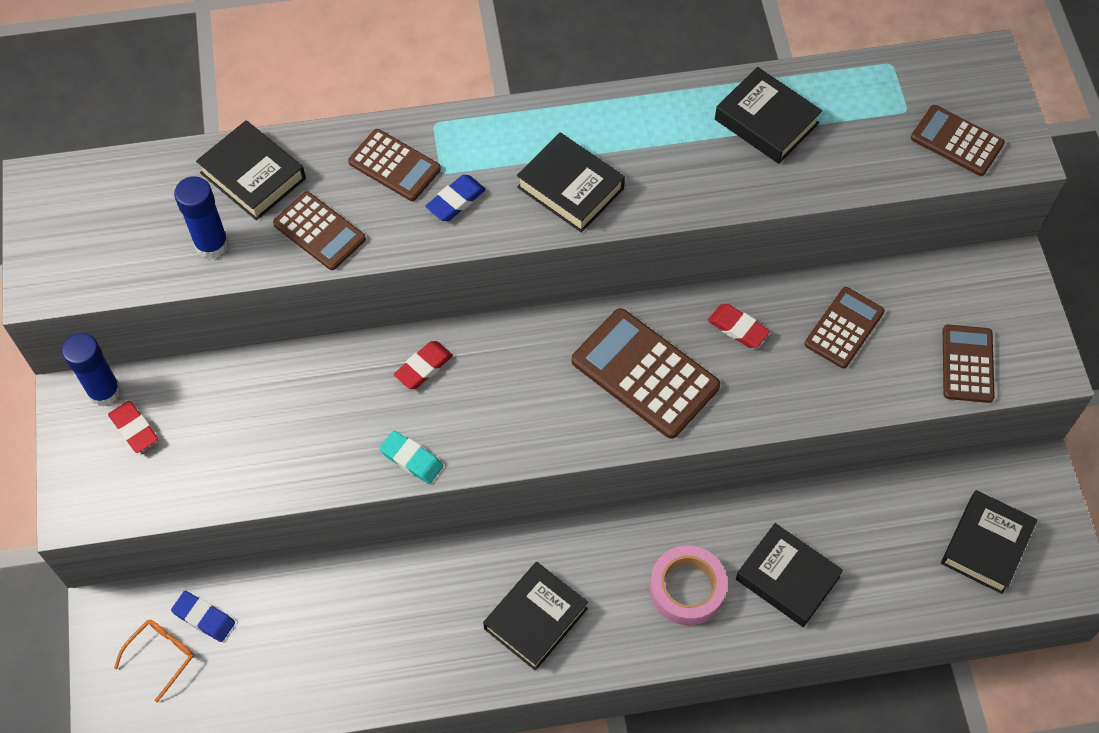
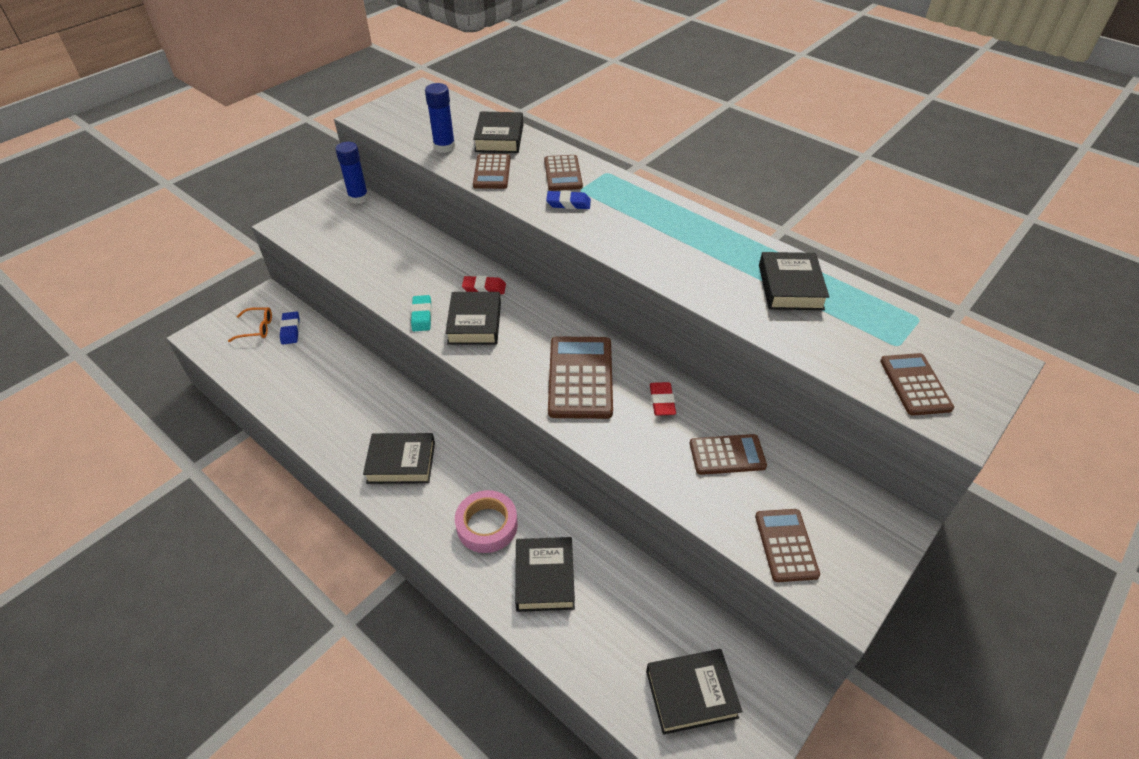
camera: 50 degrees right, 15 degrees down
red eraser [108,401,158,453] -> none
black book [517,133,625,233] -> black book moved to [445,292,501,345]
brown calculator [943,325,995,403] -> brown calculator turned 60 degrees counterclockwise [755,509,820,582]

